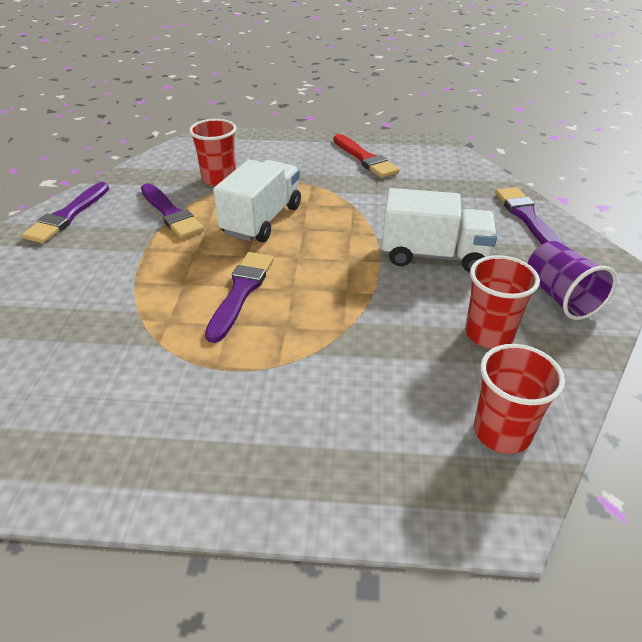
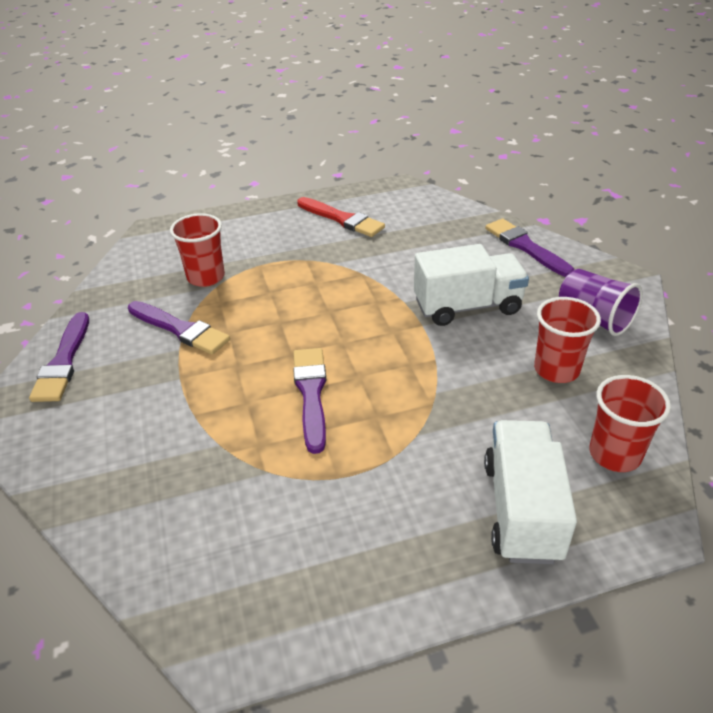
camera: 20 degrees left, 0 degrees up
white truck [213,160,301,242] -> white truck moved to [484,420,577,564]

